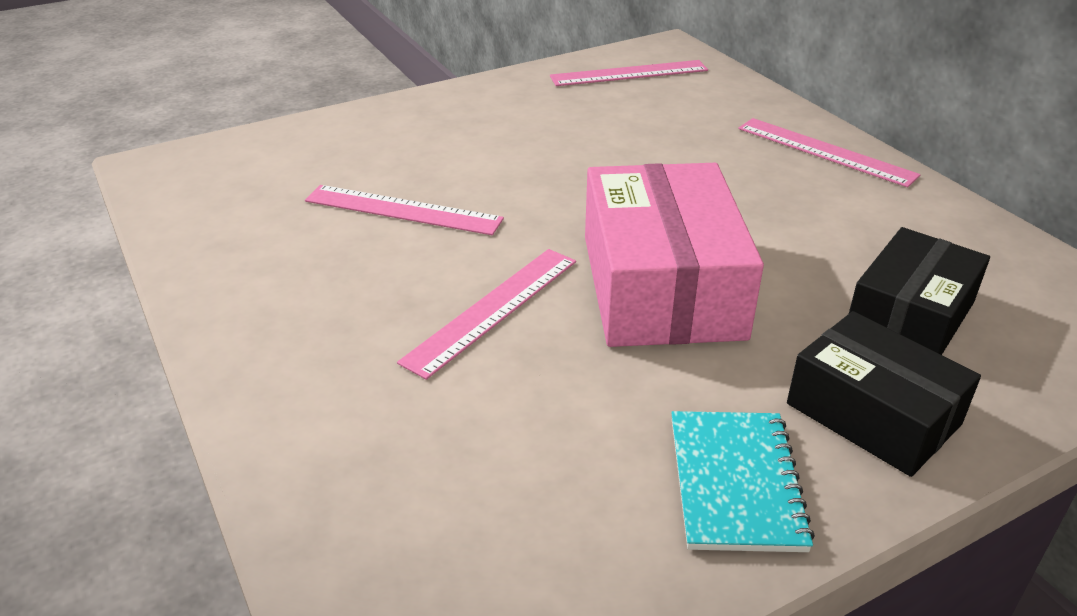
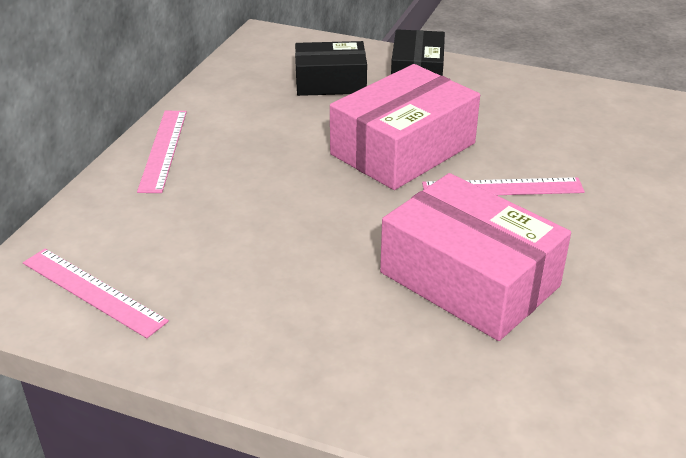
camera: 130 degrees left, 0 degrees up
pink ruler [305,185,504,235] -> pink box [380,173,571,341]
turquoise notebook [671,411,815,552] -> none

